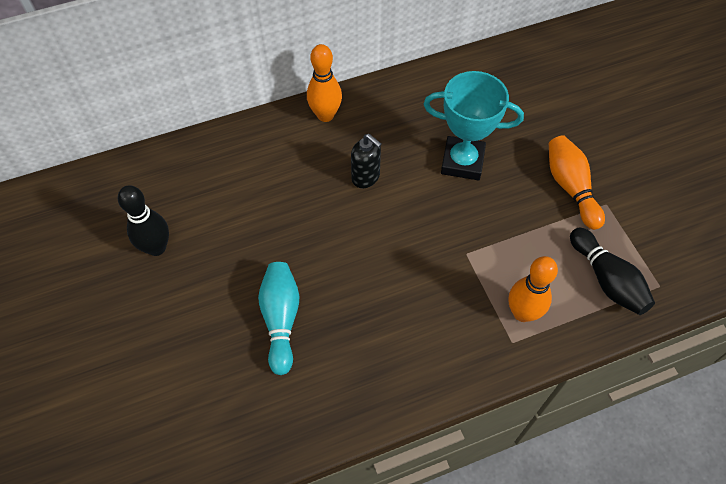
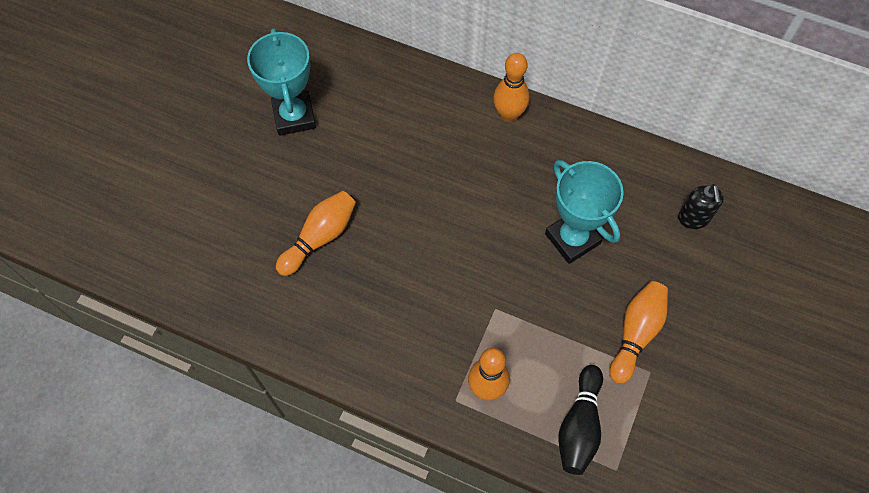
camera: 45 degrees right, 5 degrees up
black bowling pin [118,186,169,256] -> turquoise trophy [247,29,316,136]
turquoise bowling pin [258,262,299,375] -> orange bowling pin [276,191,356,276]
black soap dispenser [351,134,382,188] -> black soap dispenser moved to [678,184,724,229]

